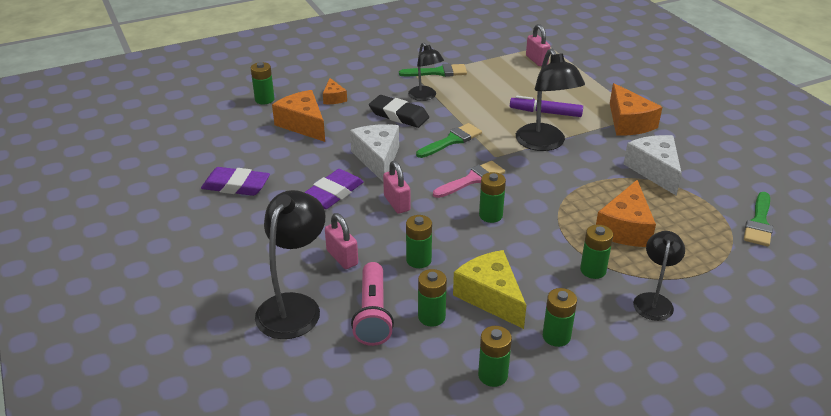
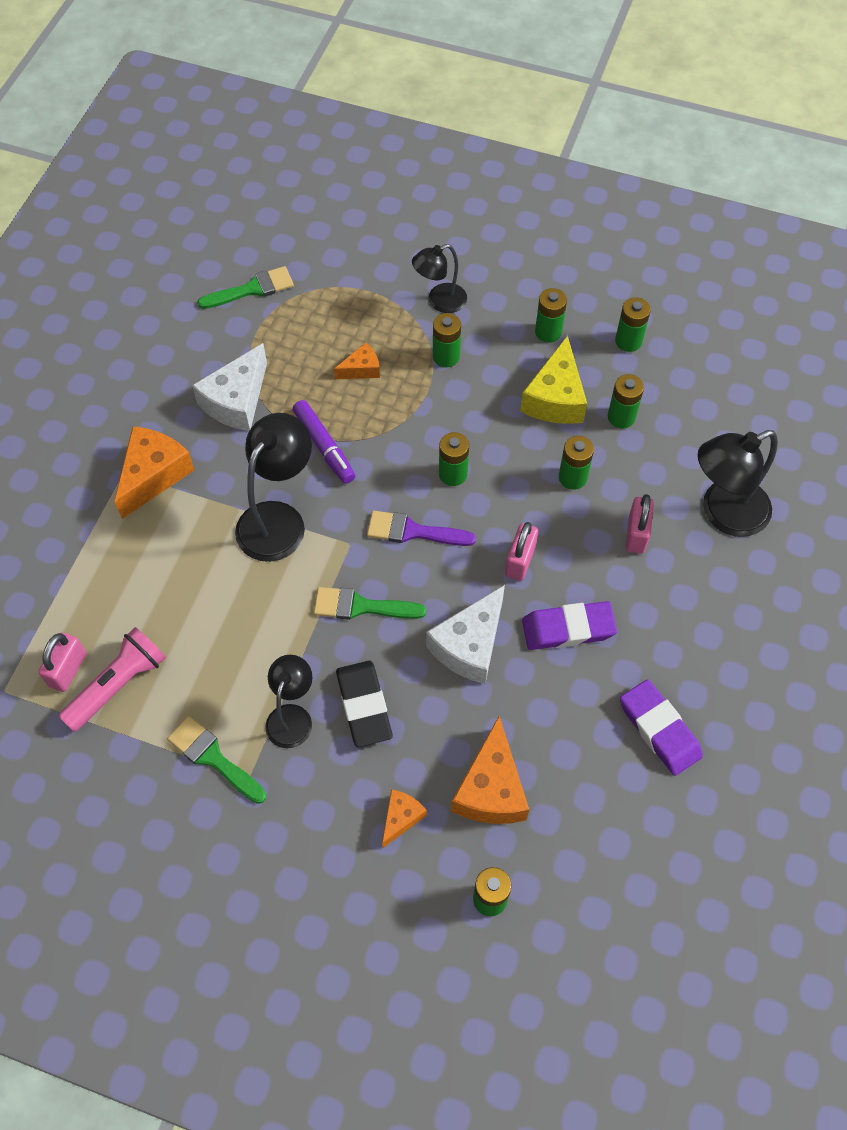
camera: 135 degrees left, 25 degrees up
pink flashlight [351,262,394,346] -> pink flashlight moved to [58,627,166,732]
pink brush [433,161,505,198] -> purple brush [367,510,476,546]
purple marker [510,96,583,117] -> purple marker moved to [293,400,355,484]
orange cheese [596,180,656,247] -> orange cheese [334,343,380,379], size x0.54

